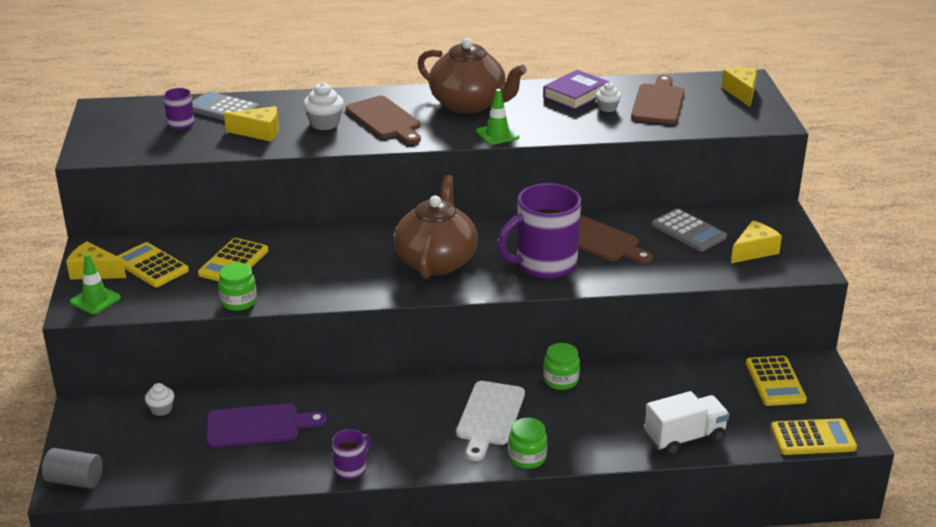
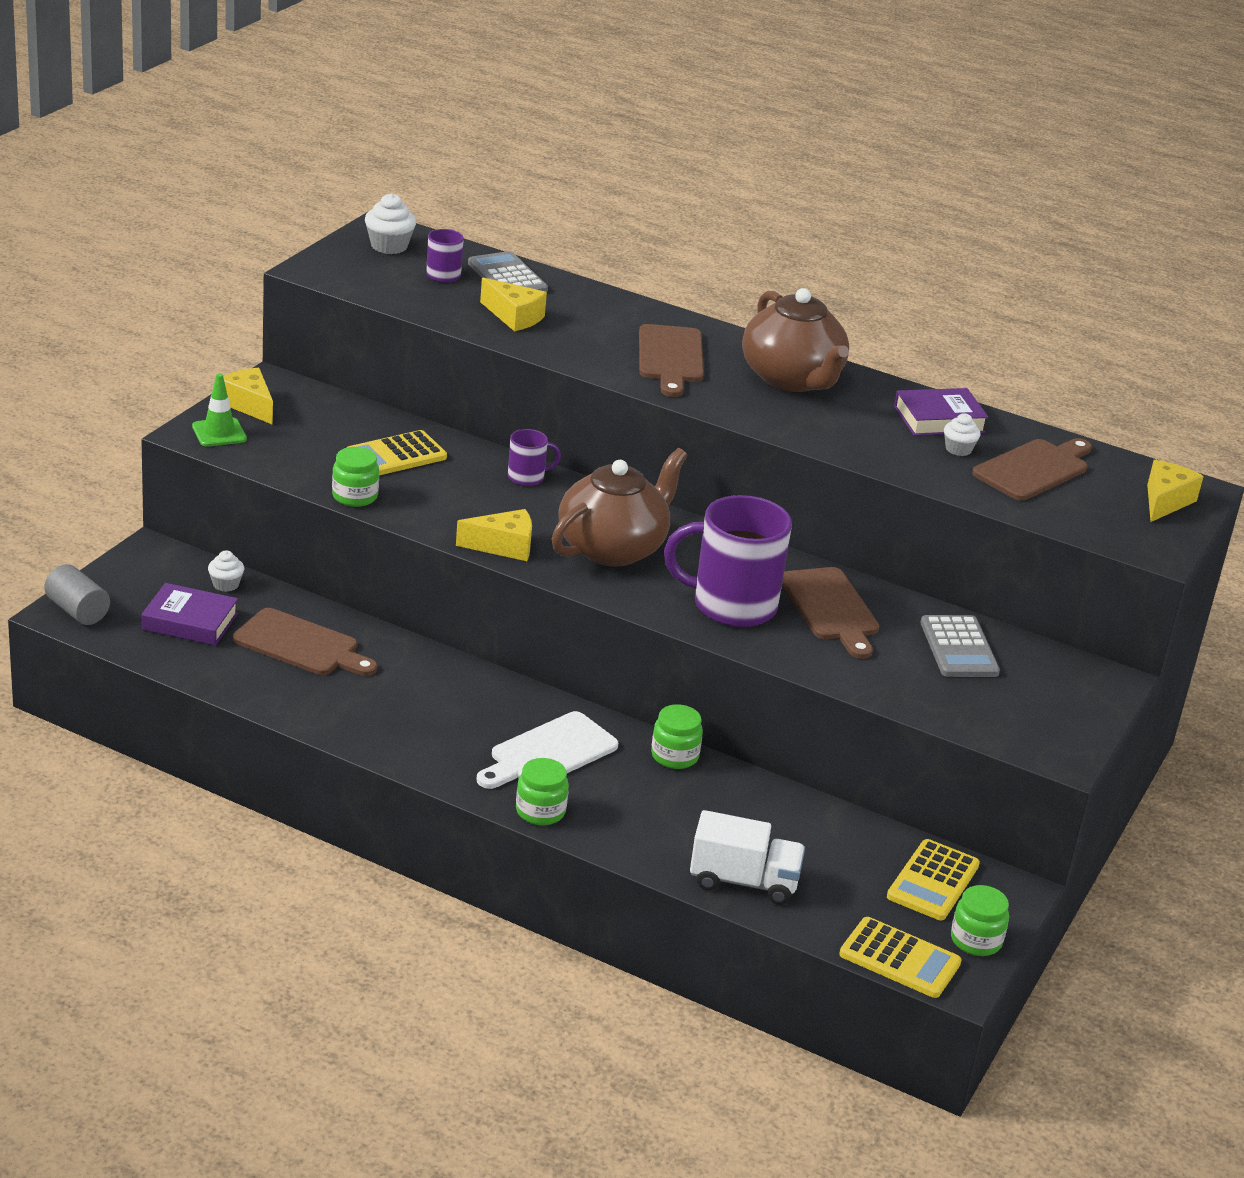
camera: 30 degrees right, 0 degrees up
yellow calculator [117,242,189,287] -> none
purple cutting board [206,403,327,447] -> brown cutting board [233,608,377,676]
white cupcake [303,83,344,130] -> white cupcake moved to [365,193,416,254]
purple mug [332,429,371,479] -> purple mug moved to [508,429,561,486]
green traffic cone [476,89,519,145] -> none
yellow cheese [731,220,782,263] -> yellow cheese moved to [456,509,532,561]
none -> purple book [142,583,238,646]
none -> green jar [951,885,1009,956]

